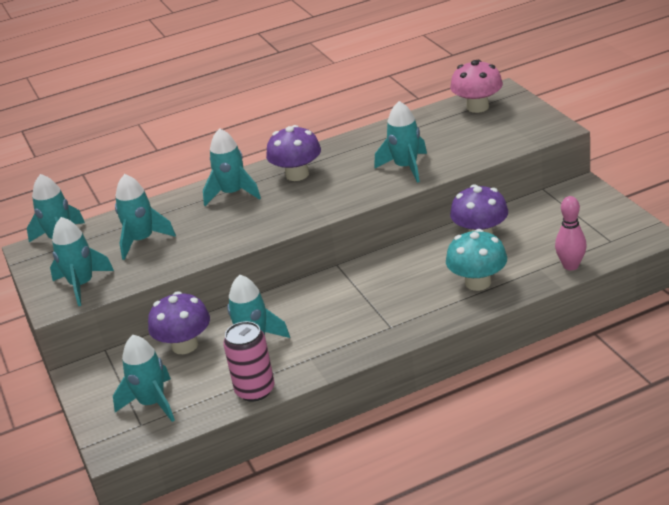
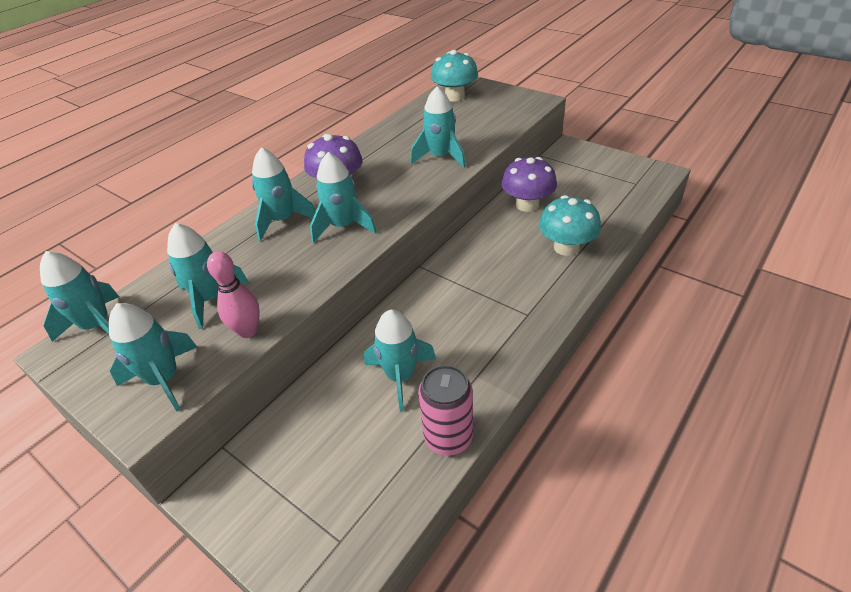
camera: 30 degrees left, 10 degrees up
turquoise rocket [113,335,175,422] -> turquoise rocket moved to [310,152,377,243]
purple mushroom [148,291,210,354] -> none
pink mushroom [450,60,503,113] -> turquoise mushroom [431,50,478,101]
pink bowling pin [555,196,587,270] -> pink bowling pin moved to [207,251,260,338]

